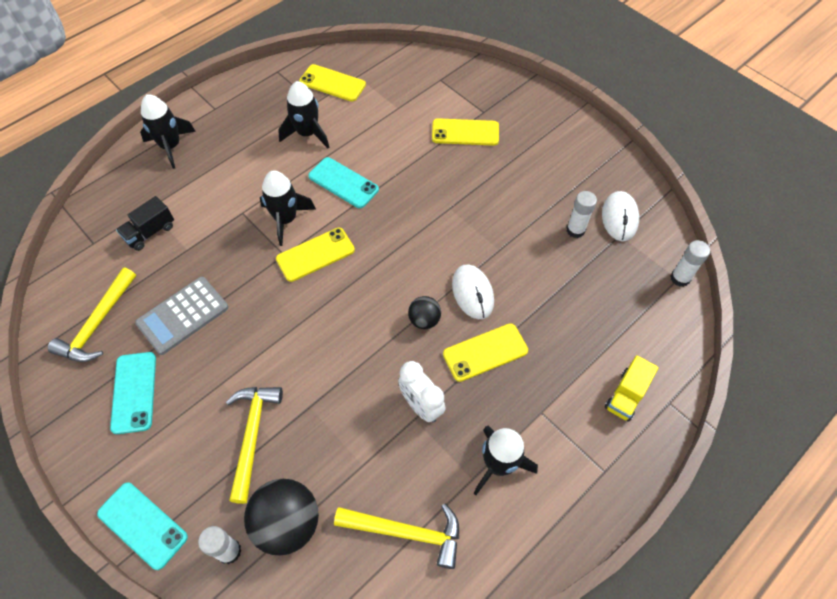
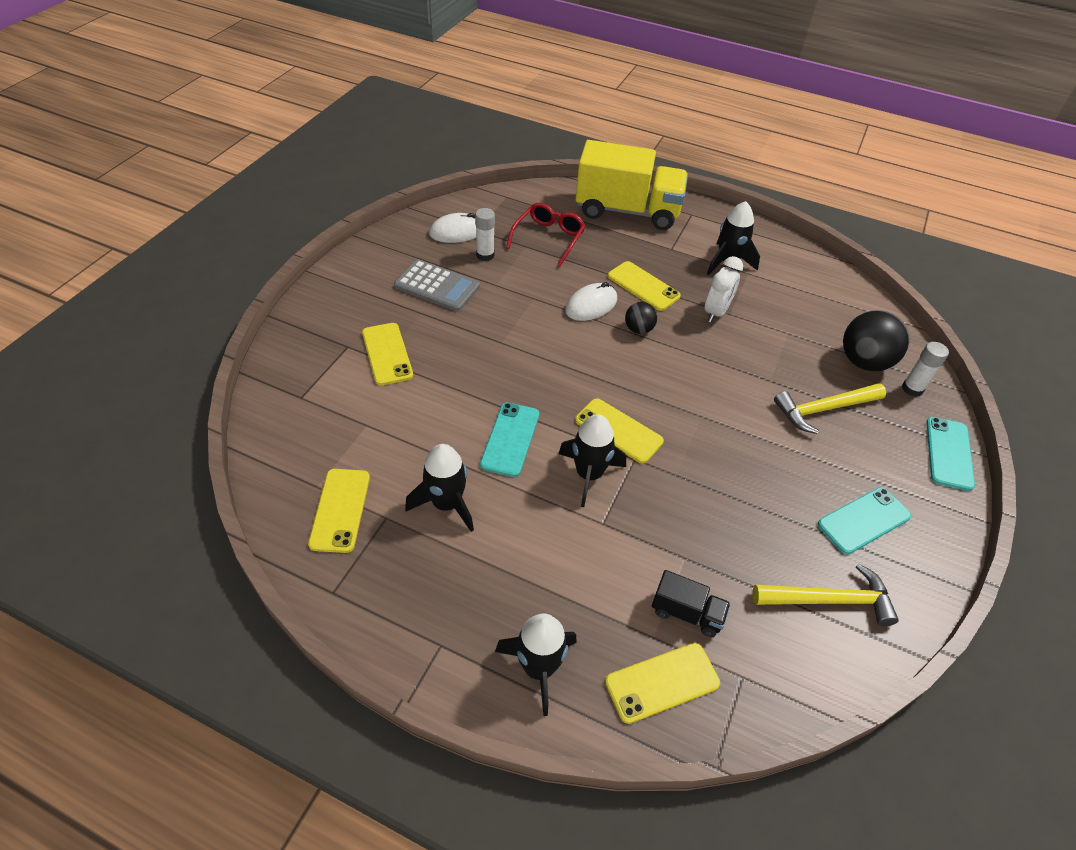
camera: 115 degrees left, 10 degrees down
grey calculator [135,277,229,355] -> grey calculator moved to [394,259,480,312]
yellow hammer [334,504,459,569] -> none
yellow truck [605,355,659,422] -> yellow truck [575,140,688,230], size x2.29
white glue stick [670,240,710,287] -> none
none -> red glasses [506,203,586,267]
none -> yellow phone [605,643,720,724]

